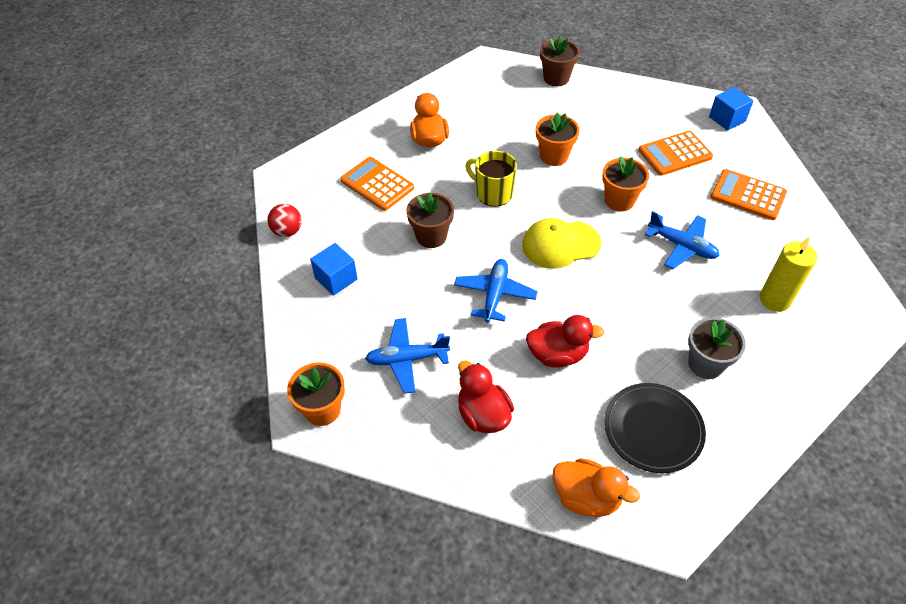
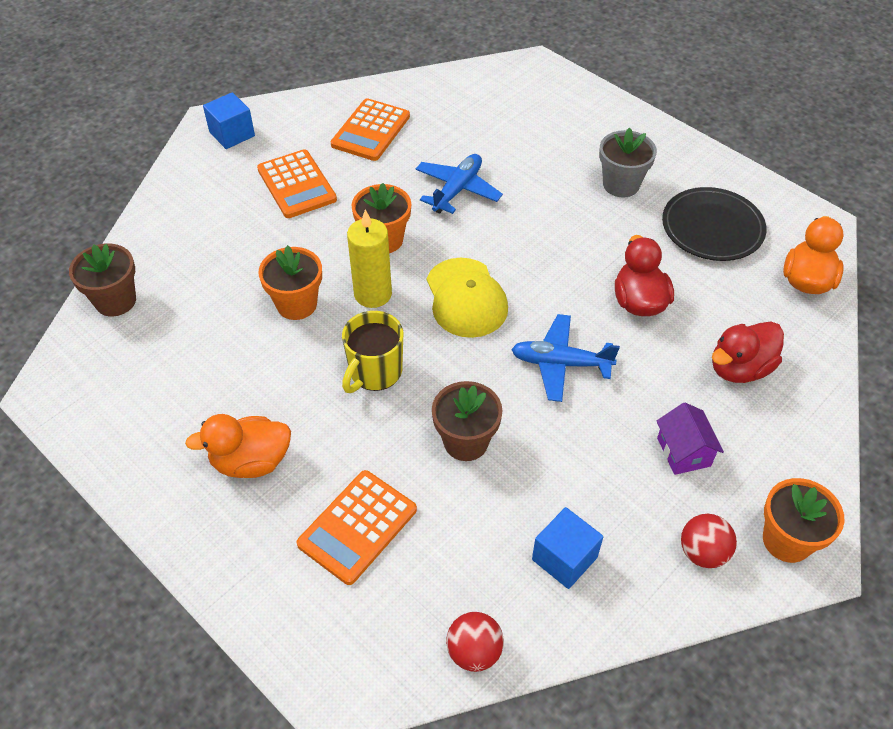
camera: 95 degrees left, 0 degrees up
blue plane [365,318,450,394] -> purple house [656,403,724,475]
yellow candle [760,236,817,312] -> yellow candle moved to [347,209,392,308]
none -> red ball [681,514,737,568]

